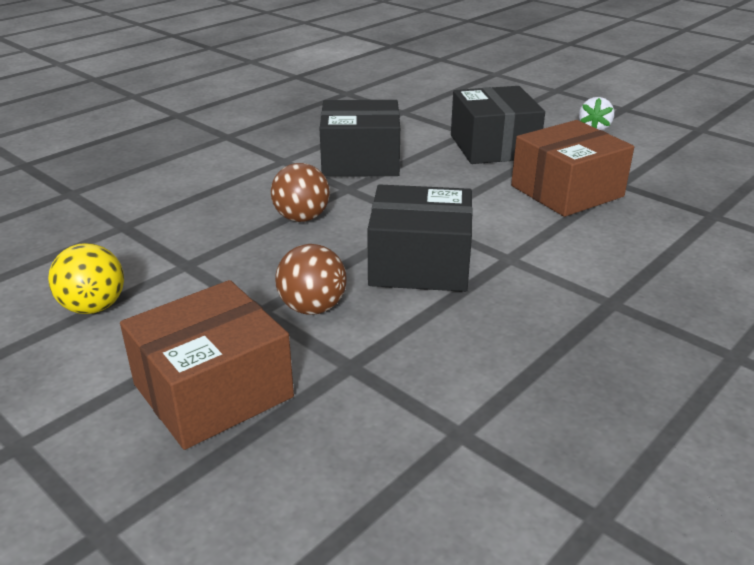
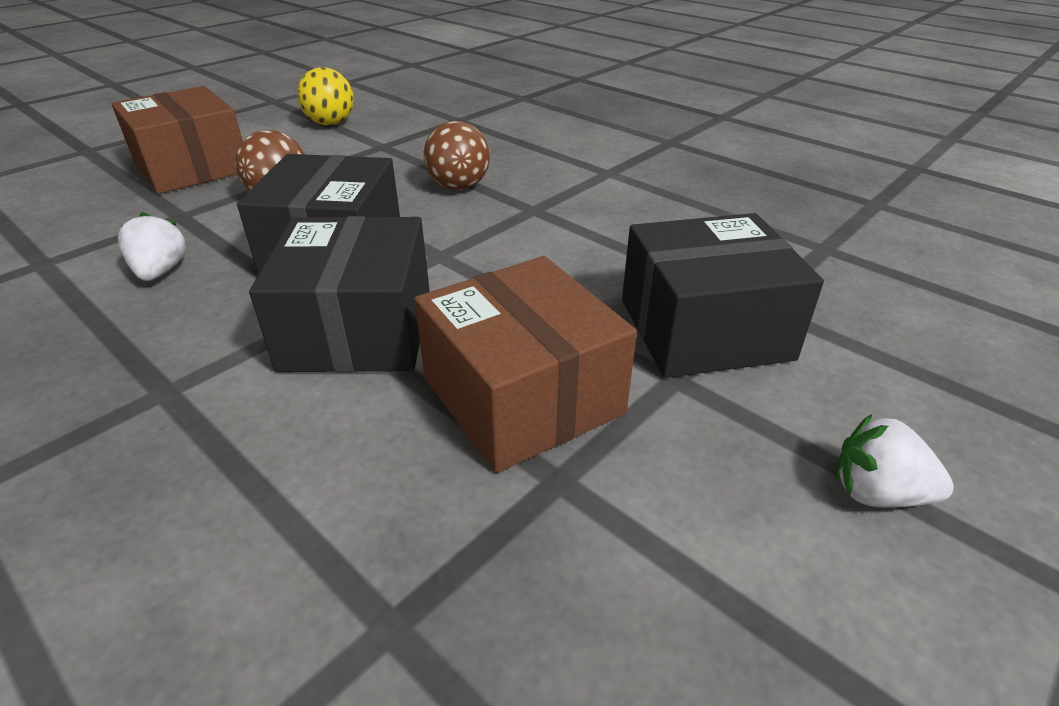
camera: 90 degrees right, 5 degrees up
black box [320,100,400,177] -> black box moved to [249,216,430,372]
none -> white strawberry [118,212,187,281]

